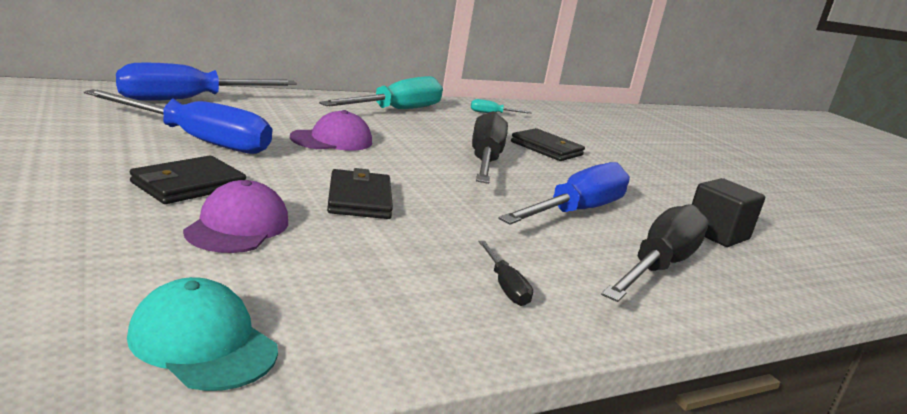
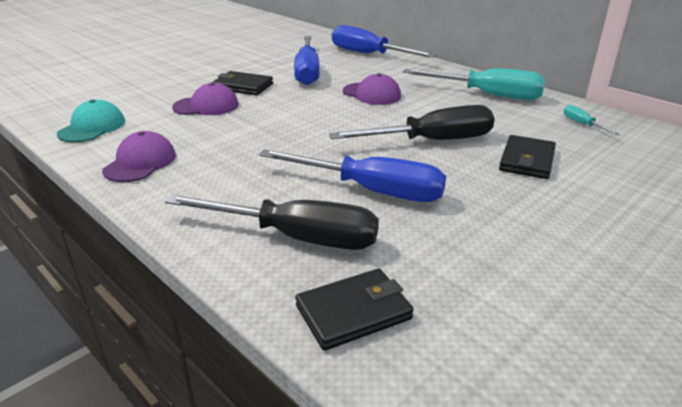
camera: 75 degrees right, 10 degrees up
black wallet [327,168,393,219] -> black wallet moved to [295,269,414,351]
black screwdriver [478,241,533,306] -> none
black cube [692,178,765,247] -> none
none -> purple cap [102,131,176,182]

